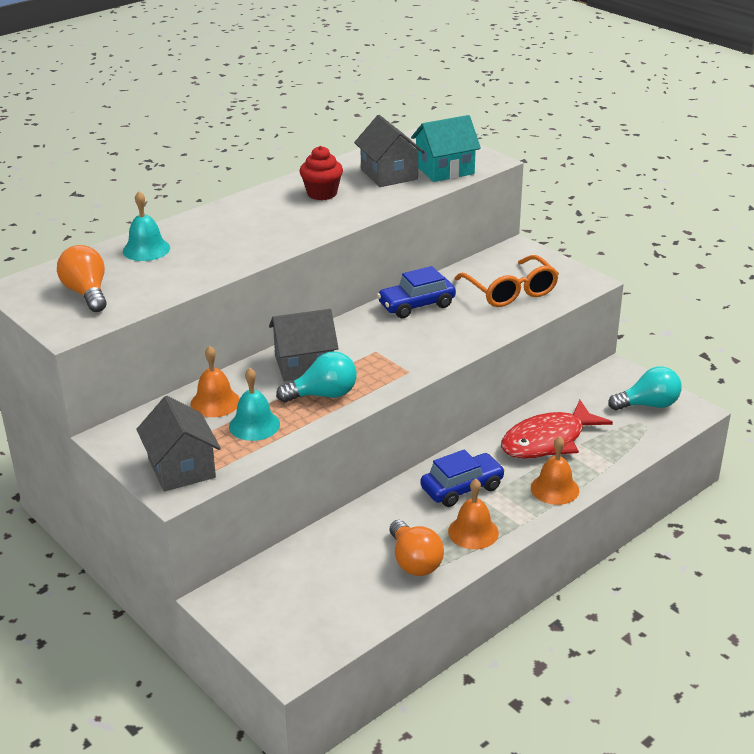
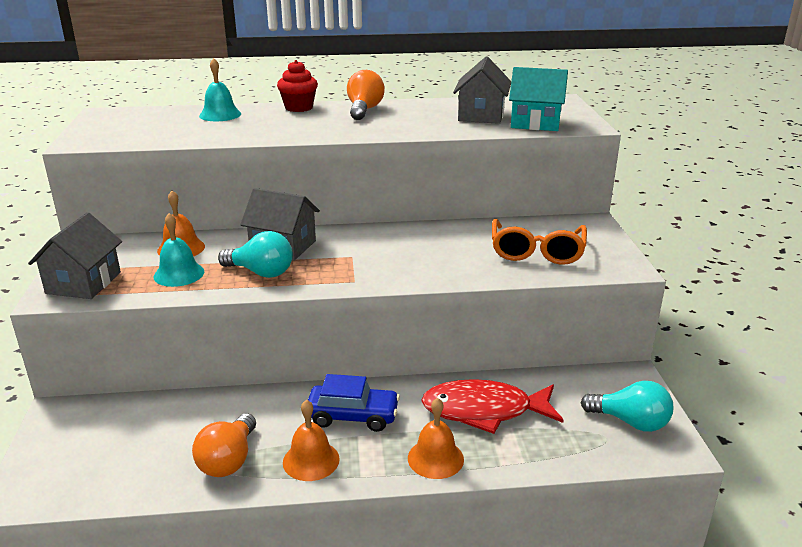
camera: 35 degrees right, 5 degrees down
orange light bulb [57,245,107,312] -> orange light bulb moved to [347,70,385,120]
red cupcake [299,146,343,200] -> red cupcake moved to [277,60,318,112]
blue car [377,266,456,318] -> none

